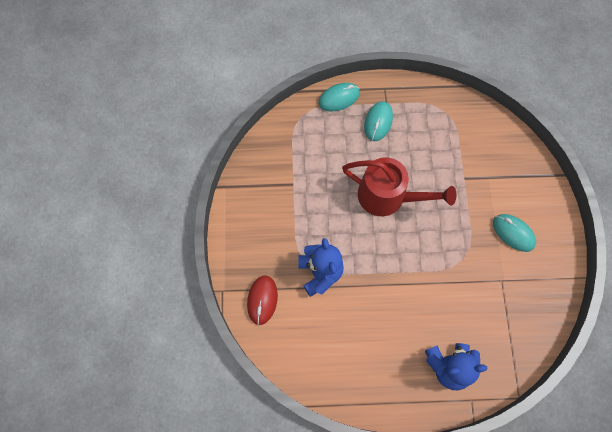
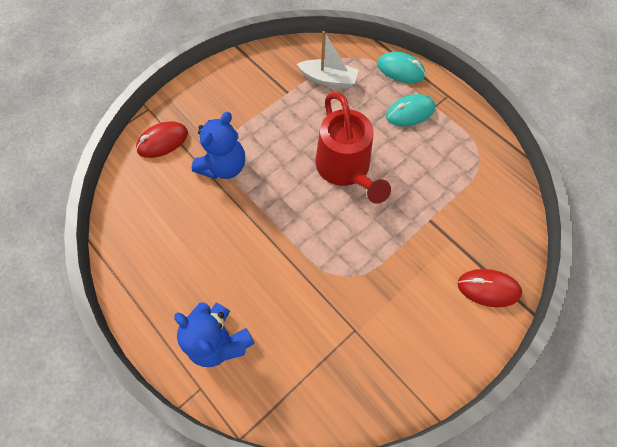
camera: 50 degrees right, 5 degrees down
turquoise mouse [493,214,536,252] -> none
none -> white boat [297,31,359,88]
none -> red mouse [458,269,522,307]

